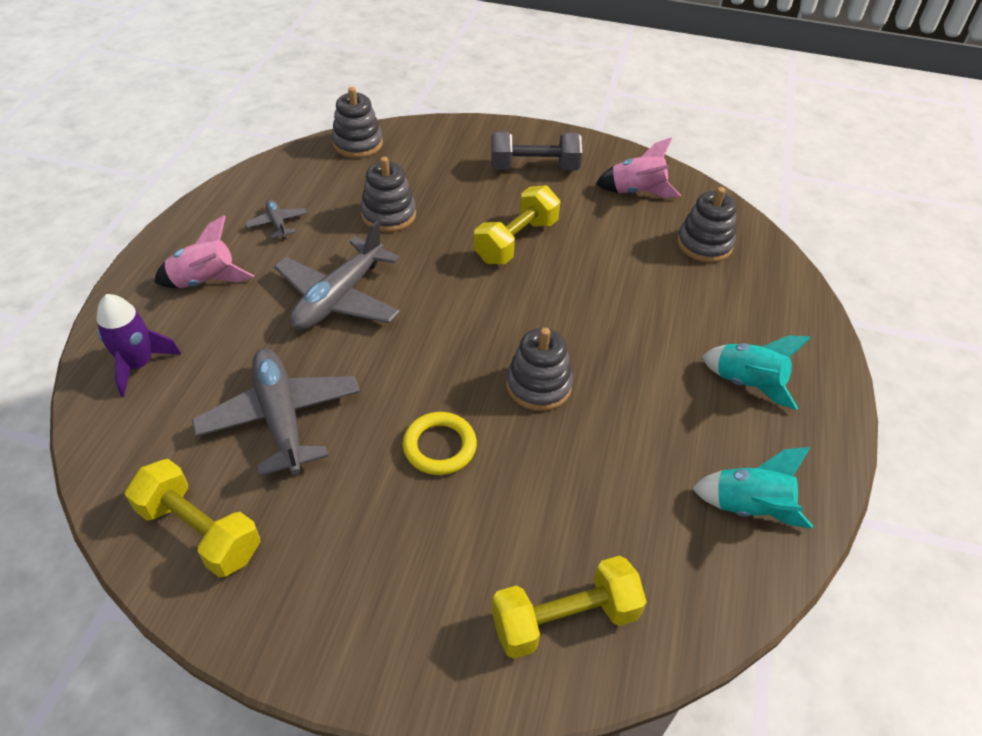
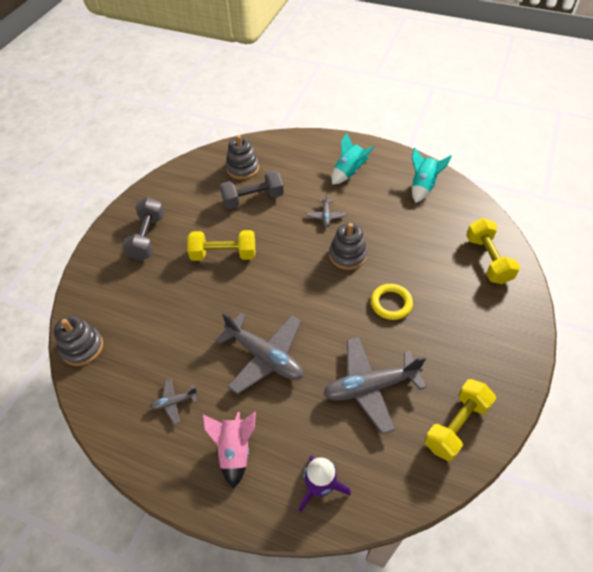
camera: 80 degrees left, 5 degrees up
grey stacking toy [360,157,416,232] -> none
yellow dumbbell [474,185,560,264] -> yellow dumbbell turned 45 degrees counterclockwise [187,230,255,261]
pink rocket [596,137,681,198] -> none
none -> grey dumbbell [220,170,284,209]
none -> grey plane [307,193,346,227]

